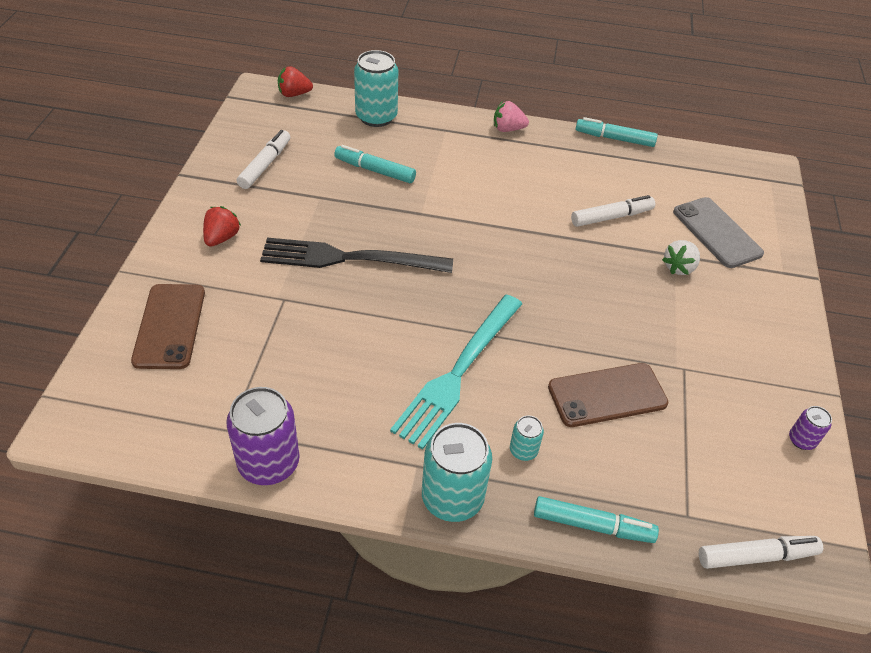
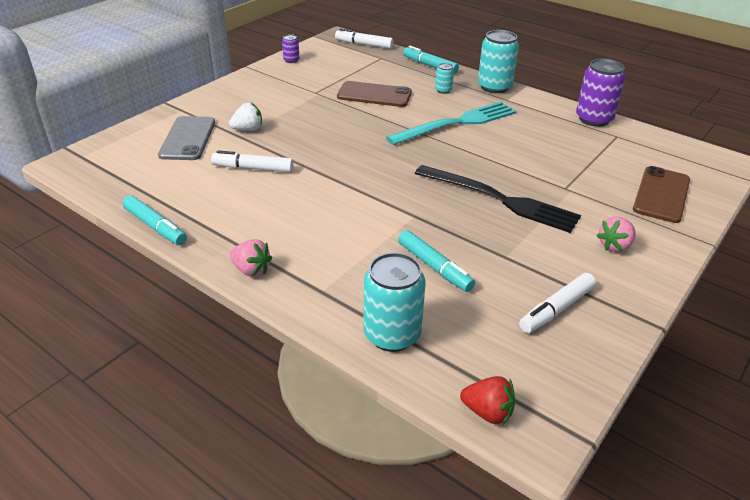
camera: 150 degrees left, 10 degrees down
red strawberry [203,206,241,247] -> pink strawberry [597,217,635,252]

